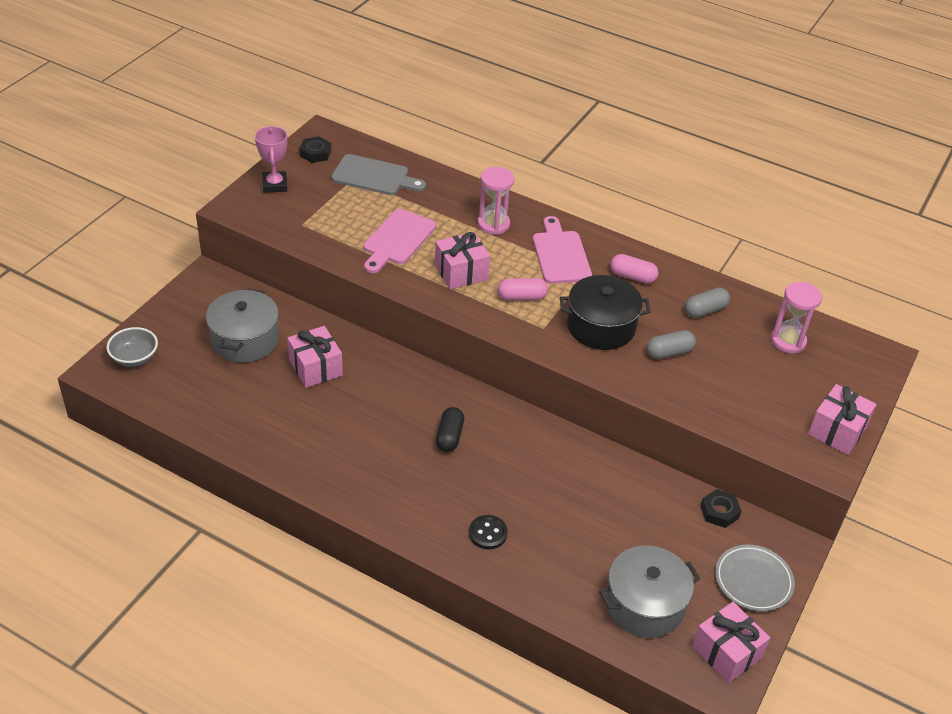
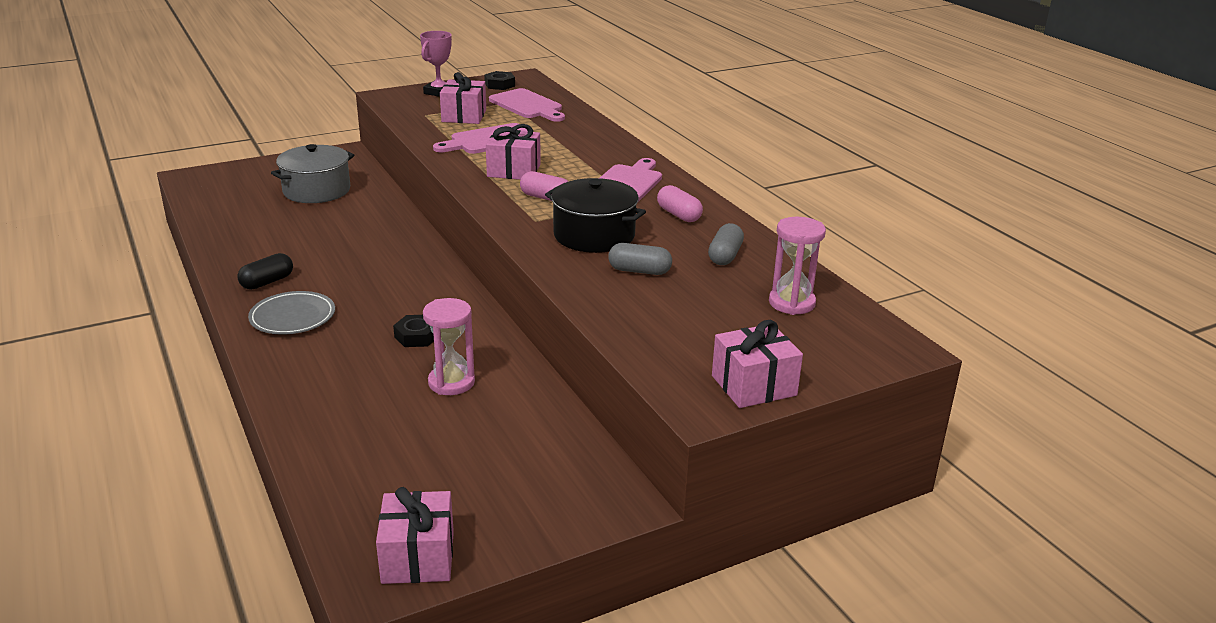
camera: 35 degrees right, 15 degrees down
grey bowl [107,327,158,367] -> none
pink gift [287,326,343,388] -> pink gift moved to [440,72,486,124]
grey cutting board [331,154,426,195] -> pink cutting board [489,88,565,122]
black capsule [436,407,464,452] -> black capsule moved to [237,253,293,290]
black button [469,515,508,549] -> none
pink hourglass [478,167,514,235] -> pink hourglass moved to [423,298,475,395]
grey pot [599,545,701,638] -> none
grey capsule [685,287,730,318] -> grey capsule turned 75 degrees counterclockwise [708,223,744,265]
black nut [700,489,741,528] -> black nut moved to [393,315,434,347]
grey plate [715,544,795,611] -> grey plate moved to [248,291,335,334]

